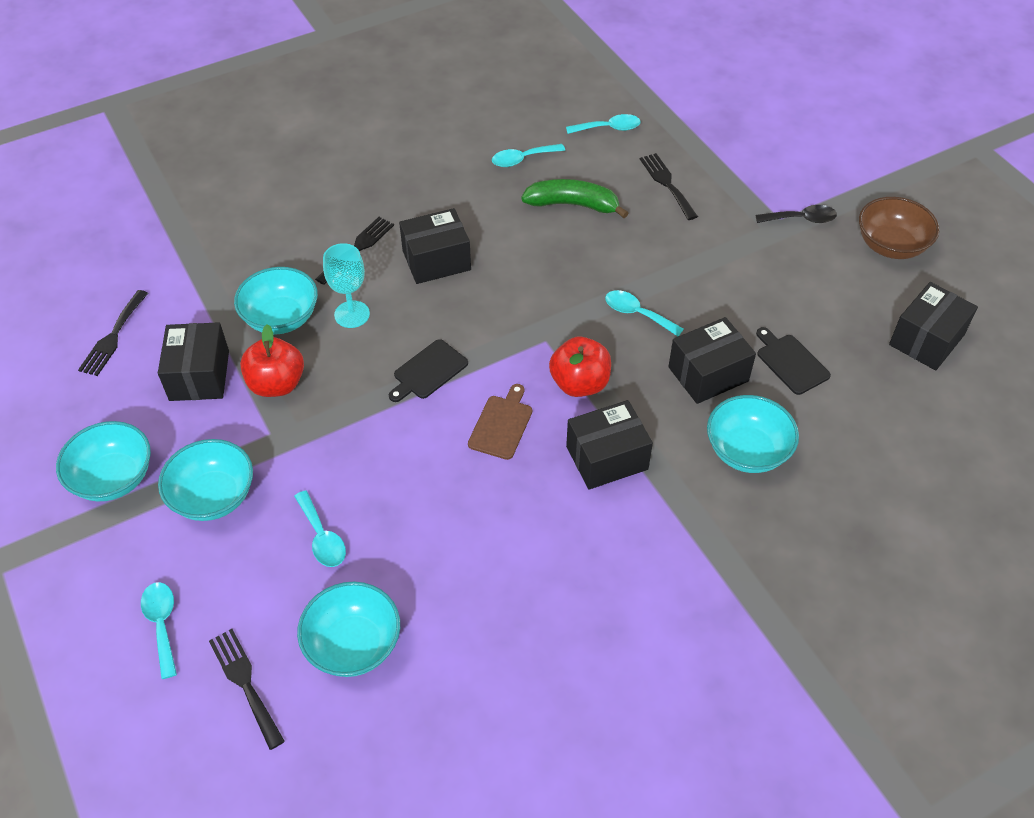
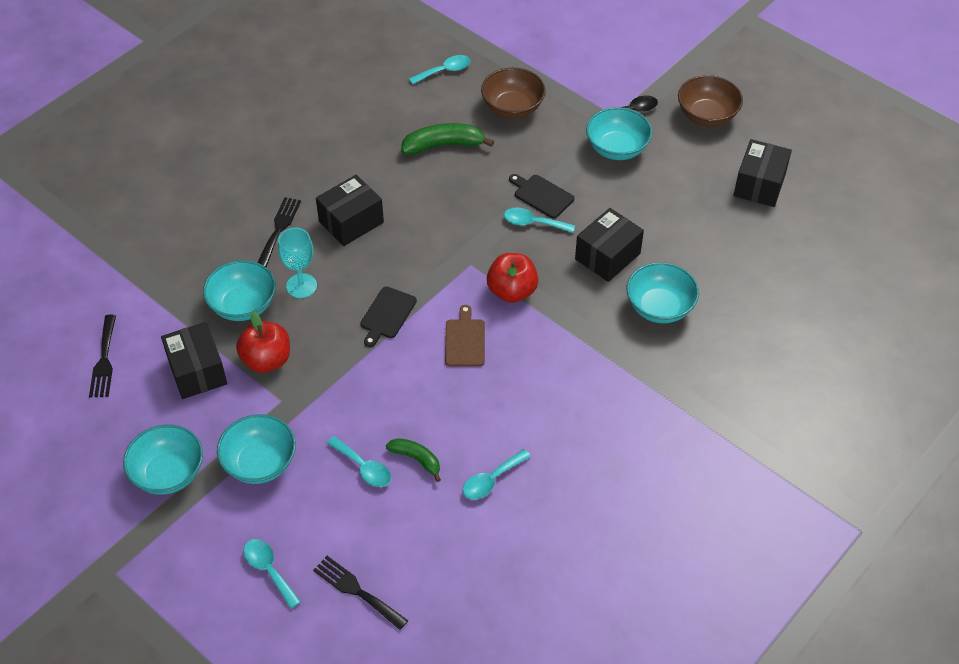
camera: 20 degrees left, 0 degrees up
turquoise bowl [297,582,400,677] -> turquoise bowl moved to [586,107,652,160]
turquoise spoon [492,144,565,167] -> turquoise spoon moved to [463,449,531,500]
black box [566,400,653,490] -> none
black fork [640,153,698,220] -> brown bowl [481,68,546,119]
black cutting board [756,327,831,395] -> black cutting board moved to [509,174,574,218]
none -> green banana [386,438,441,482]

